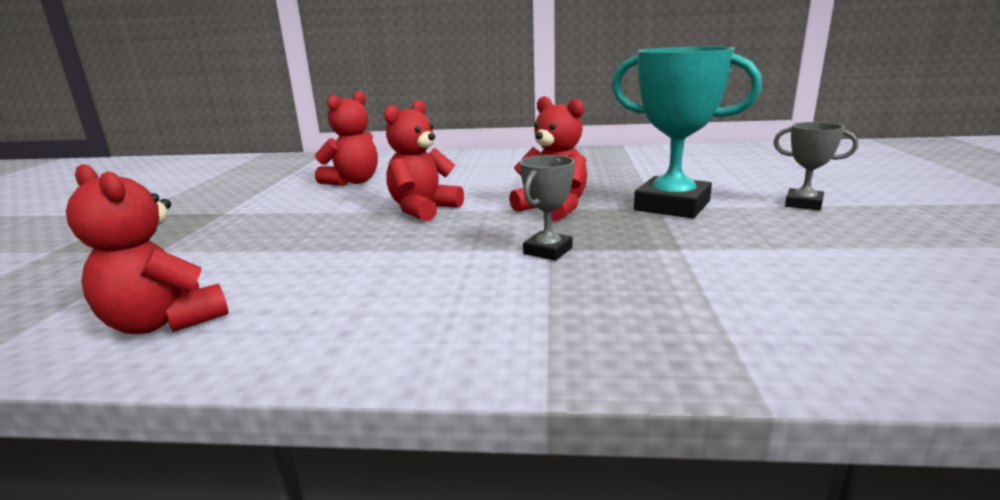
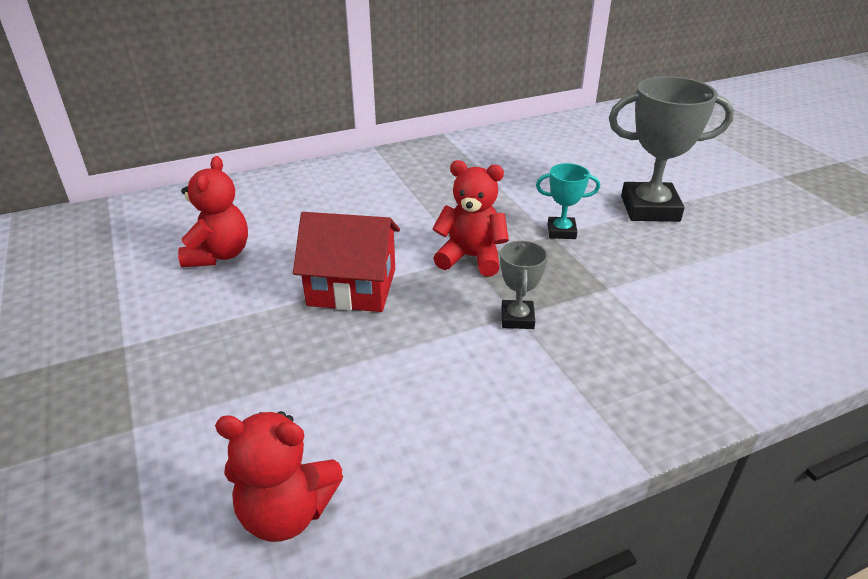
camera: 30 degrees left, 15 degrees up
red teddy bear [384,100,464,221] -> red house [293,212,400,312]
turquoise trophy [612,47,762,218] -> turquoise trophy [536,163,600,239], size x0.52
grey trophy [773,122,858,210] -> grey trophy [609,76,734,222], size x1.94

